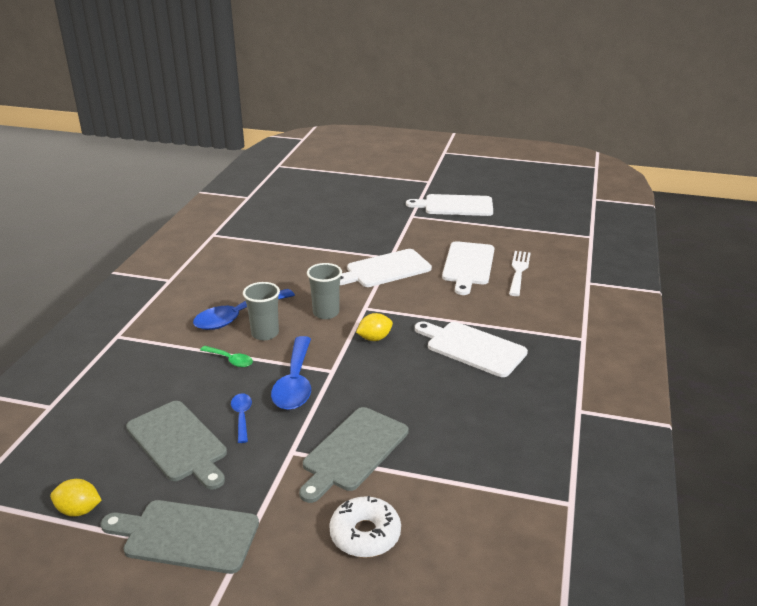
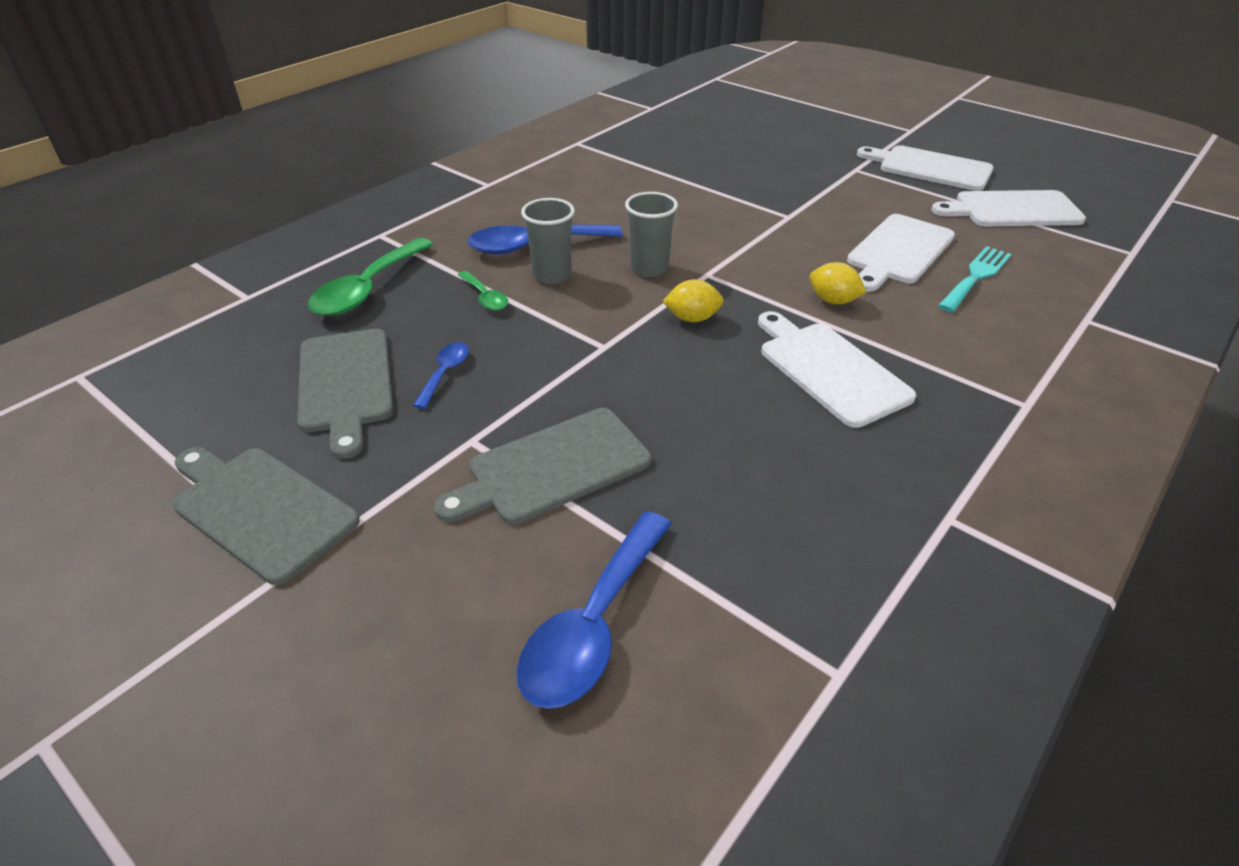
camera: 25 degrees right, 10 degrees up
yellow lemon [50,479,102,517] -> yellow lemon moved to [810,262,867,304]
blue spoon [271,336,311,410] -> blue spoon moved to [517,511,672,709]
white donut [329,496,401,558] -> none
white cutting board [340,249,432,287] -> white cutting board moved to [931,190,1086,226]
white fork [509,251,531,296] -> turquoise fork [938,246,1012,312]
none -> green spoon [308,238,434,316]

